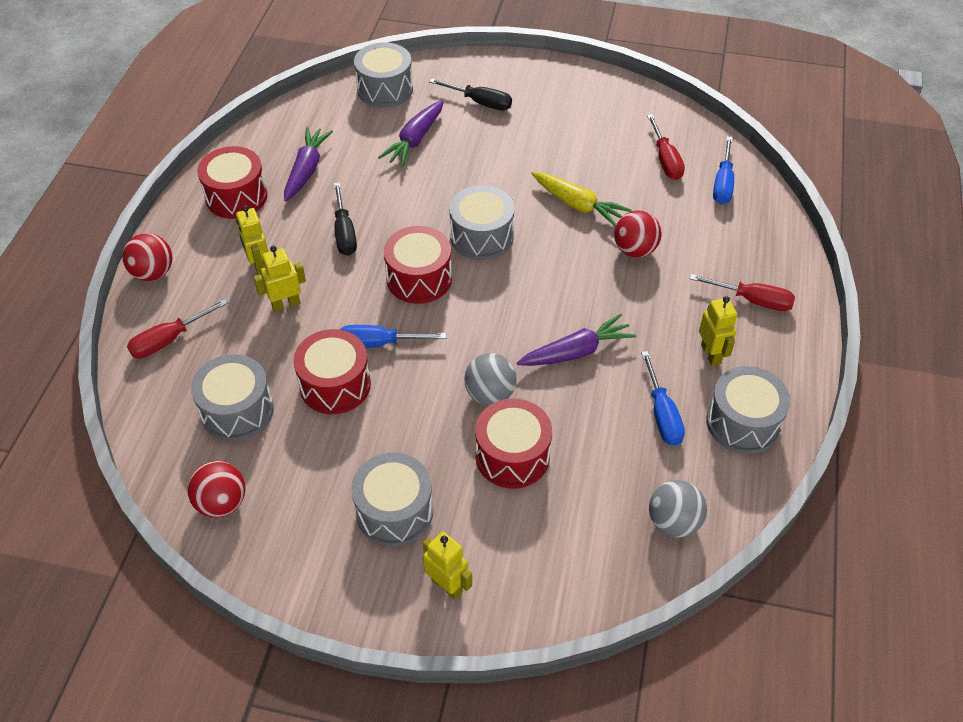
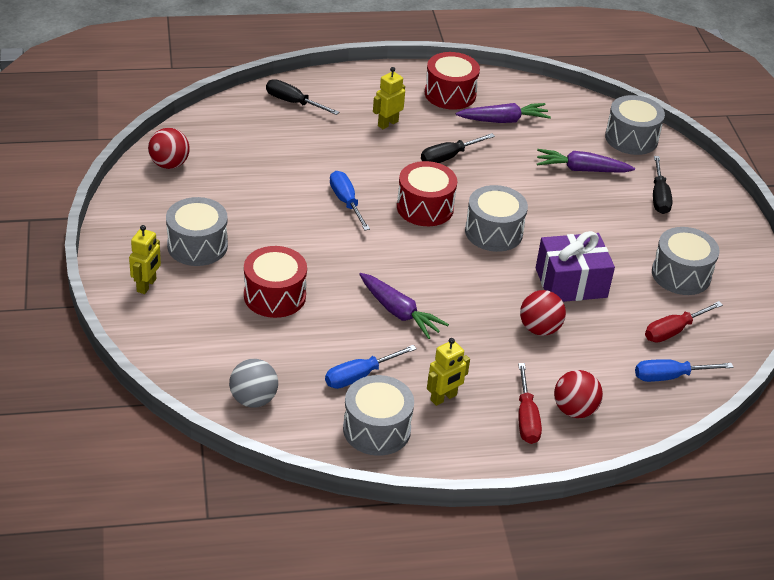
camera: 65 degrees right, 10 degrees down
red ball [122,233,172,281] -> red ball moved to [554,370,603,418]
red screwdriver [127,299,228,358] -> black screwdriver [266,79,339,115]
grey drum [191,354,274,441] -> grey drum moved to [652,227,720,295]
yellow robot [254,246,306,312] -> none
red drum [293,329,371,414] -> none
grey ball [464,353,517,405] -> none
yellow carrot [531,172,632,227] -> purple gift [536,231,615,302]

